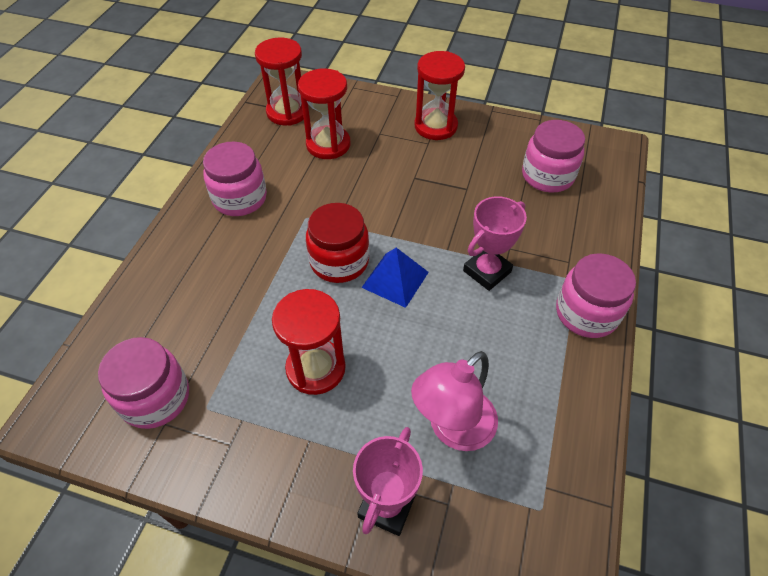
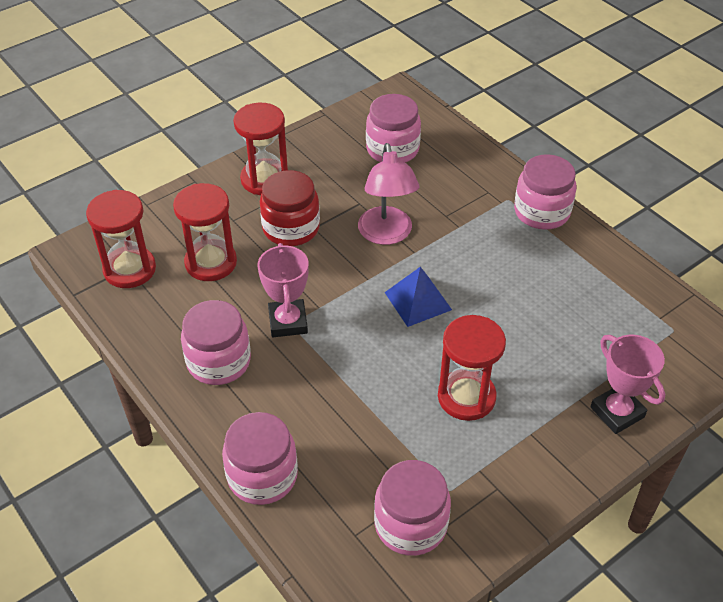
camera: 55 degrees left, 5 degrees down
red jar [306,203,369,283] -> red jar moved to [260,170,320,246]
pink lamp [411,351,498,451] -> pink lamp moved to [358,143,419,245]
pink trophy [463,196,527,291] -> pink trophy moved to [257,243,309,337]
none -> pink jar [222,412,298,505]

